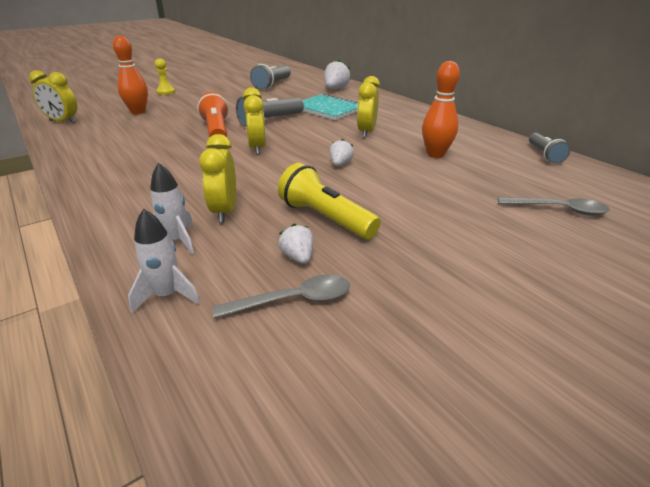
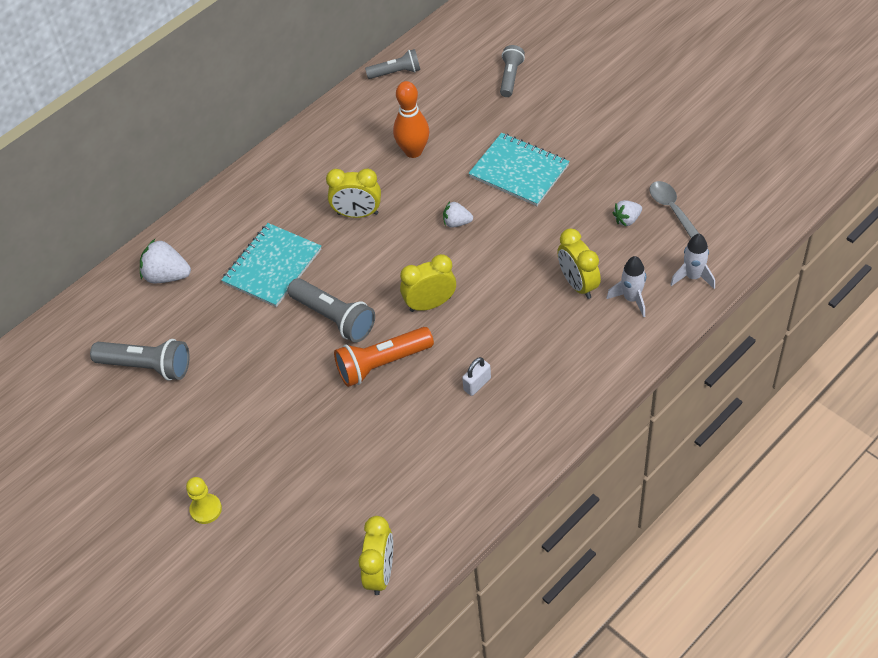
camera: 95 degrees left, 20 degrees up
orange bowling pin [113,35,148,114] -> none
yellow clock [199,134,236,223] -> yellow clock turned 75 degrees clockwise [557,228,601,299]
yellow flashlight [278,163,381,239] -> none
grey spoon [498,197,609,215] -> grey flashlight [500,45,525,97]
none -> white padlock [462,357,491,396]
none -> turquoise notebook [468,133,570,206]

